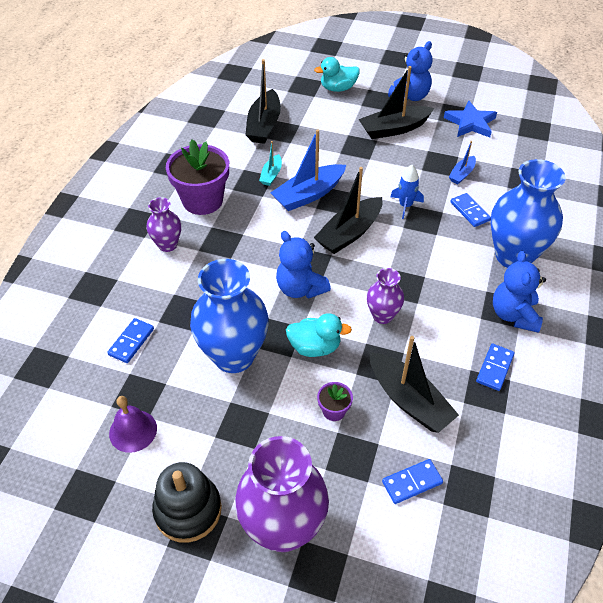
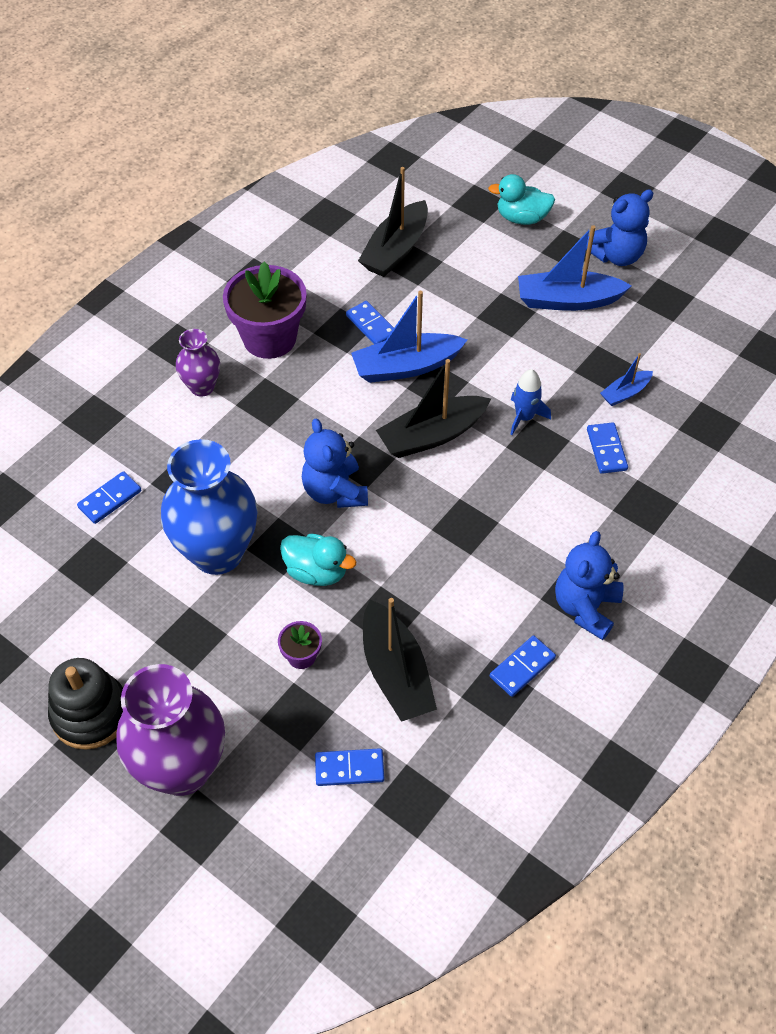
camera: 20 degrees right, 5 degrees up
purple bell [109,396,157,453] -> none
turquoise boat [259,141,282,186] -> blue domino [346,301,394,344]
black boat [359,66,434,139] -> blue boat [518,225,632,311]
purple vase [367,268,404,324] -> none
blue star [444,101,497,137] -> none
blue vase [491,159,566,268] -> none

